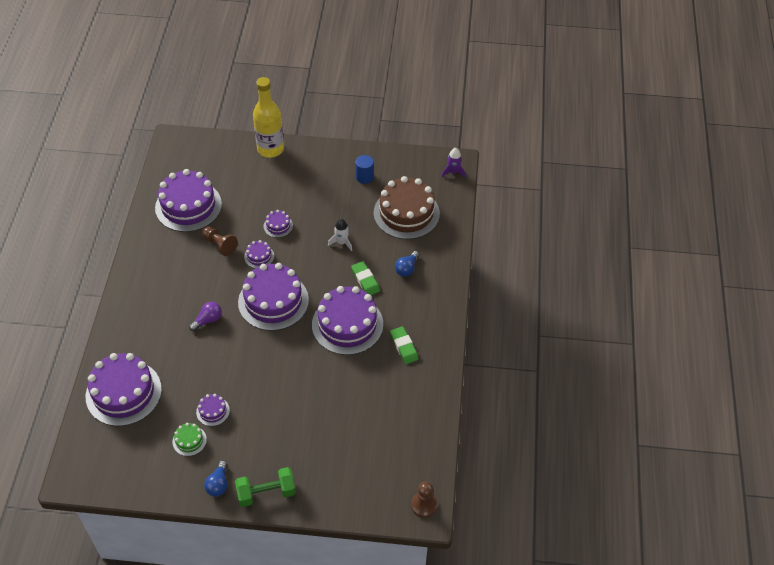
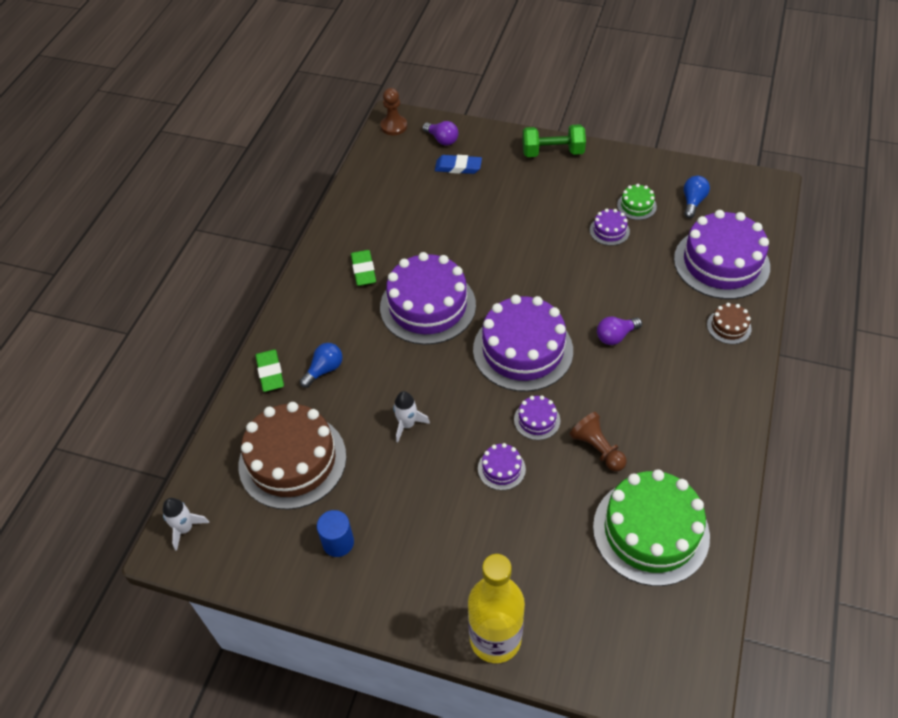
camera: 165 degrees left, 0 degrees up
purple cake [155,169,222,232] -> green cake [593,469,710,586]
blue light bulb [204,461,227,496] -> blue light bulb moved to [684,176,710,218]
green eraser [351,261,380,295] -> green eraser moved to [255,349,284,392]
purple rocket [441,148,466,178] -> white rocket [163,498,209,551]
none -> purple light bulb [422,121,459,146]
none -> blue eraser [435,155,482,174]
none -> brown cake [707,303,751,344]

